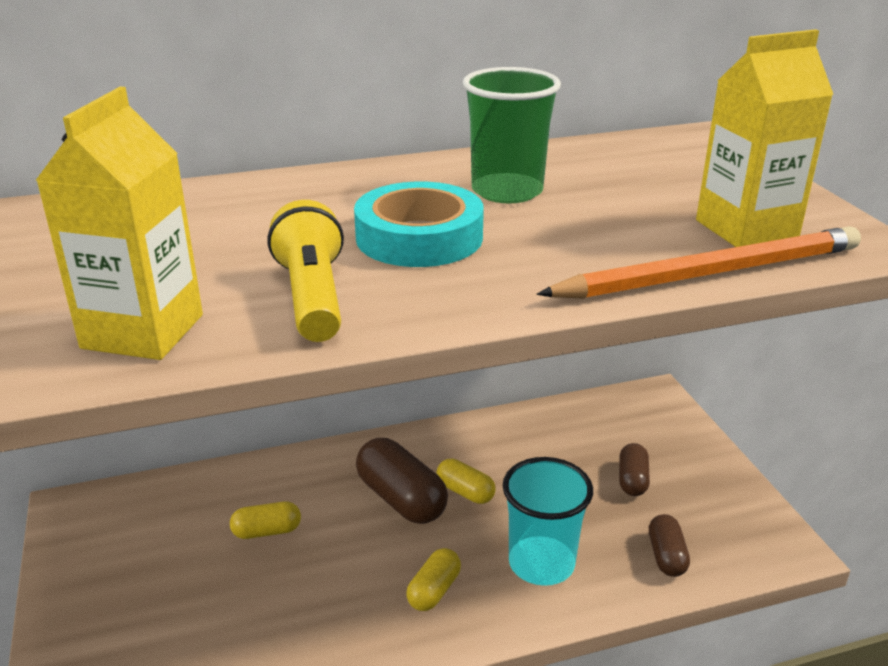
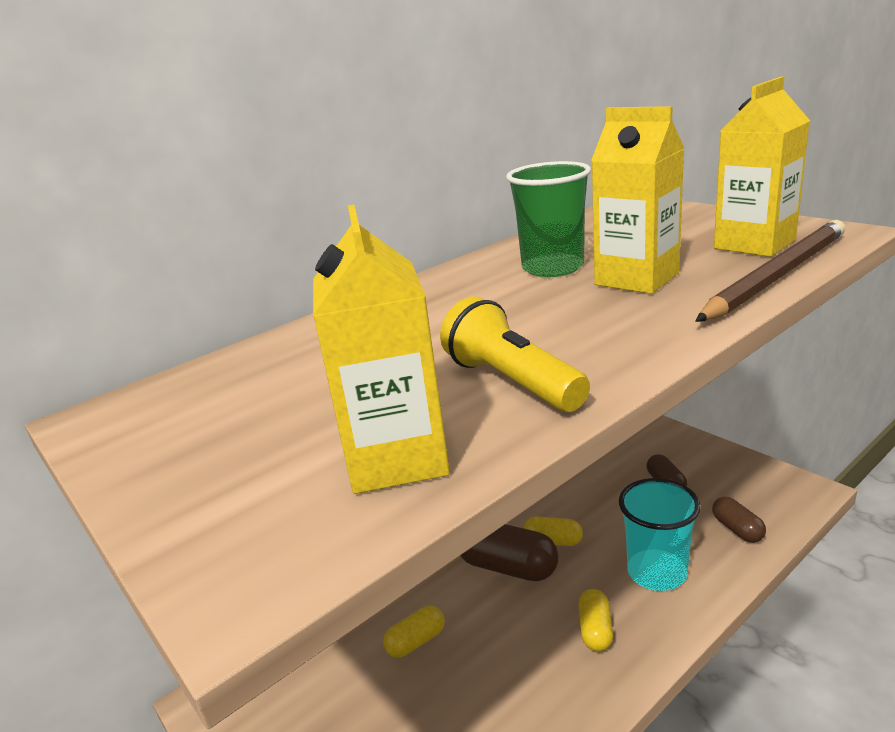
camera: 20 degrees left, 5 degrees down
turquoise tape [354,182,484,267] -> none
orange pencil [537,226,861,299] -> brown pencil [695,220,845,322]
none -> yellow carton [591,106,684,294]

